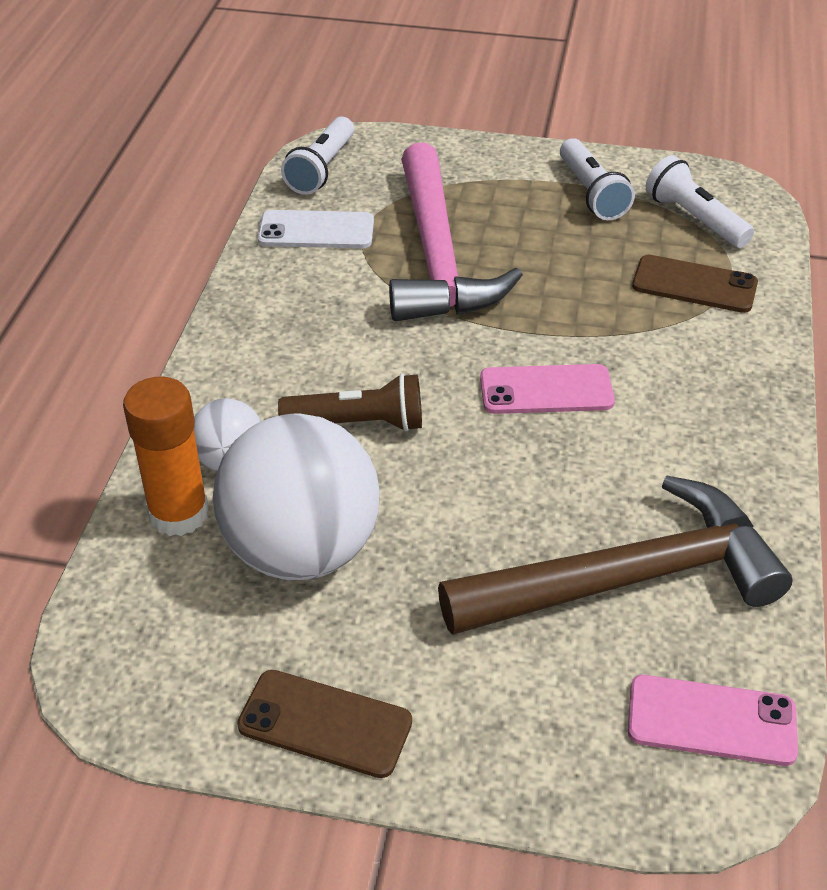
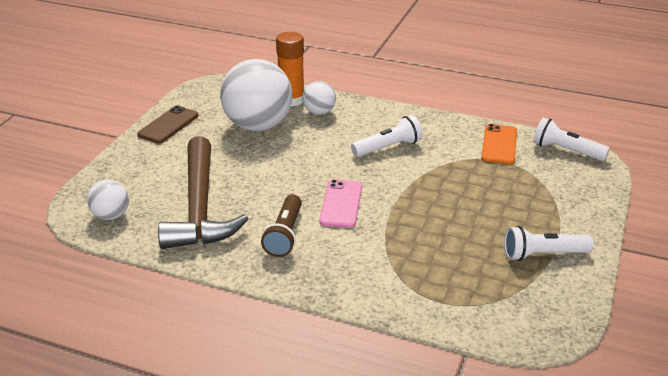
camera: 100 degrees right, 10 degrees down
white phone [258,210,374,248] -> orange phone [481,124,517,164]
brown flashlight [278,373,422,432] -> brown flashlight moved to [261,195,302,257]
pink hammer [389,142,523,321] -> none
pink phone [628,675,798,766] -> white ball [87,180,129,220]
brown phone [632,255,758,313] -> none
white flashlight [646,155,754,248] -> white flashlight moved to [351,115,423,157]

